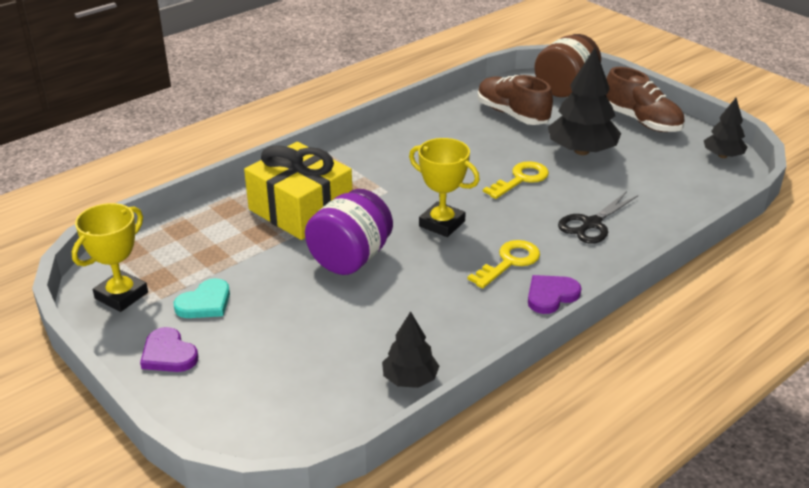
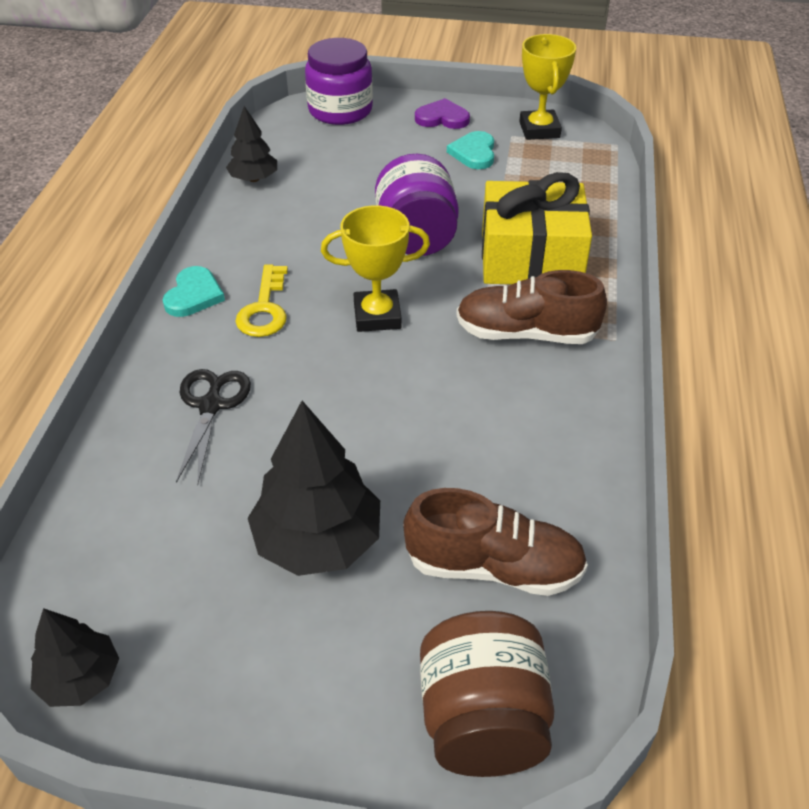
camera: 140 degrees right, 10 degrees up
yellow key [483,161,549,199] -> none
purple heart [528,275,582,314] -> turquoise heart [163,266,225,317]
brown shoe [606,67,685,132] -> brown shoe moved to [456,270,607,344]
none -> purple jar [305,38,373,125]

